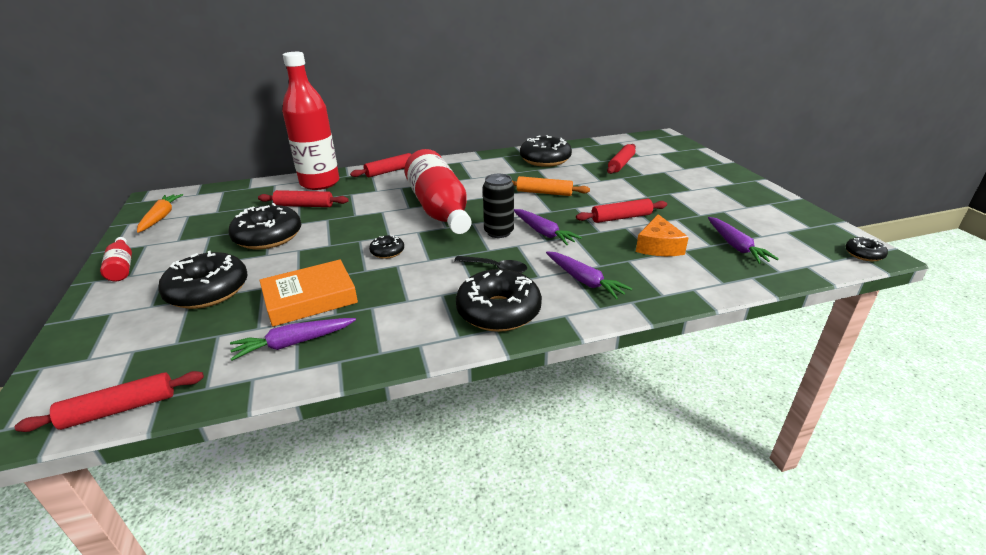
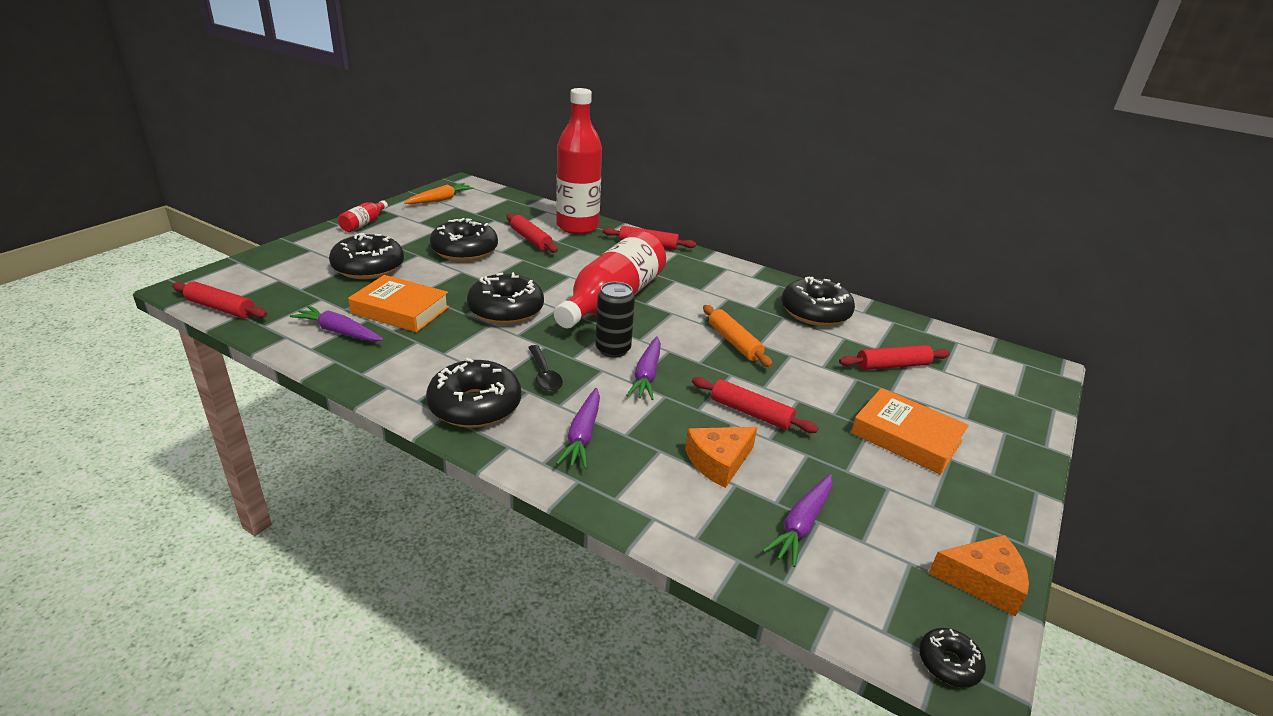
camera: 45 degrees right, 0 degrees up
black donut [369,235,404,259] -> black donut [467,272,544,324], size x2.07
none -> orange book [851,388,969,475]
none -> orange cheese [929,535,1029,616]

